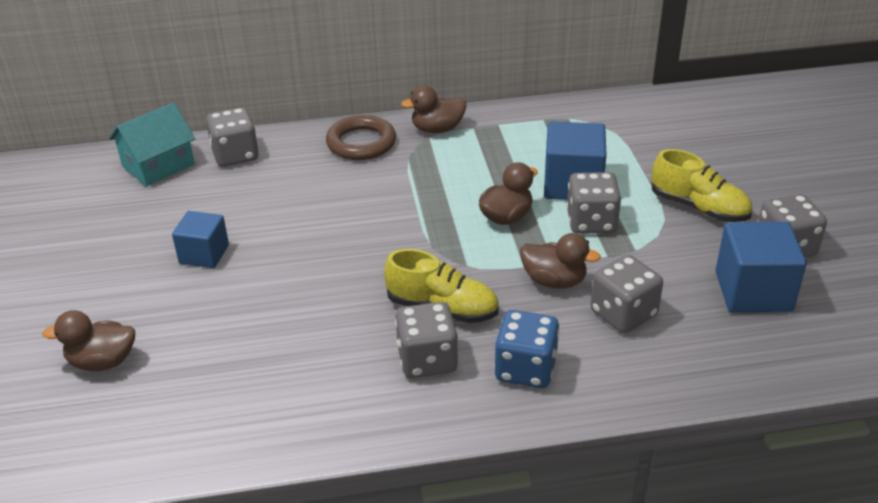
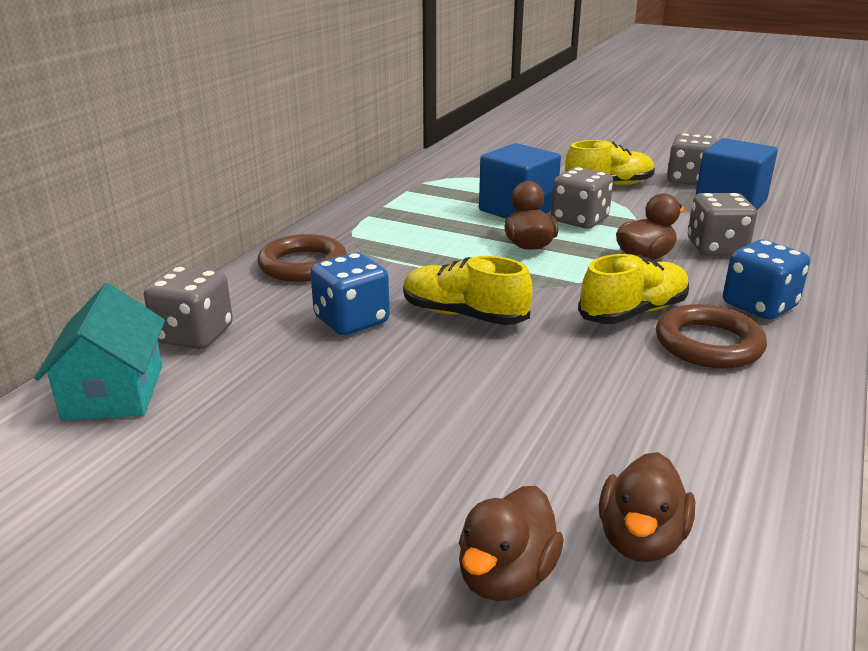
camera: 55 degrees left, 10 degrees down
blue cube [172,211,229,268] -> none
grey dice [395,302,458,378] -> brown ring [656,304,767,369]
brown duck [401,86,466,133] -> brown duck moved to [599,452,695,562]
none -> blue dice [310,252,390,335]
none -> yellow shoe [403,256,533,325]

